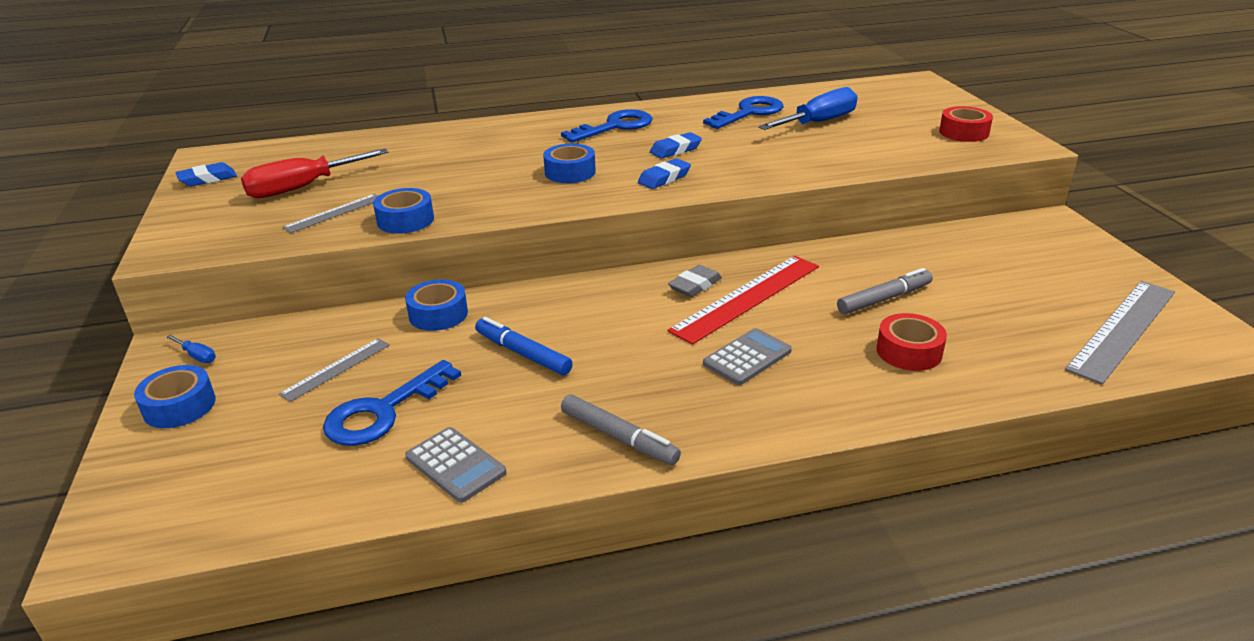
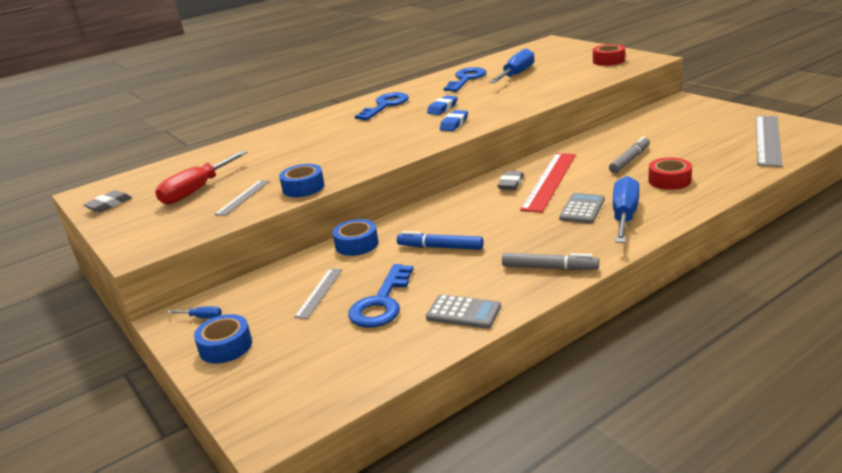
camera: 20 degrees left, 5 degrees down
blue eraser [176,162,237,186] -> grey eraser [83,190,132,212]
blue tape [543,144,596,183] -> none
none -> blue screwdriver [613,176,639,243]

